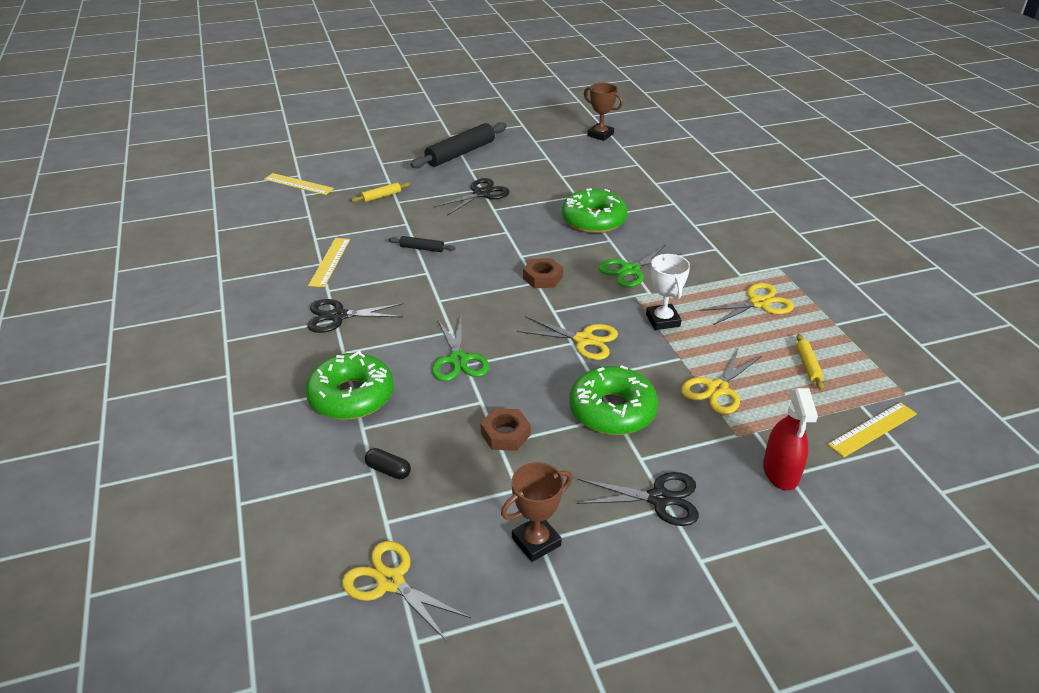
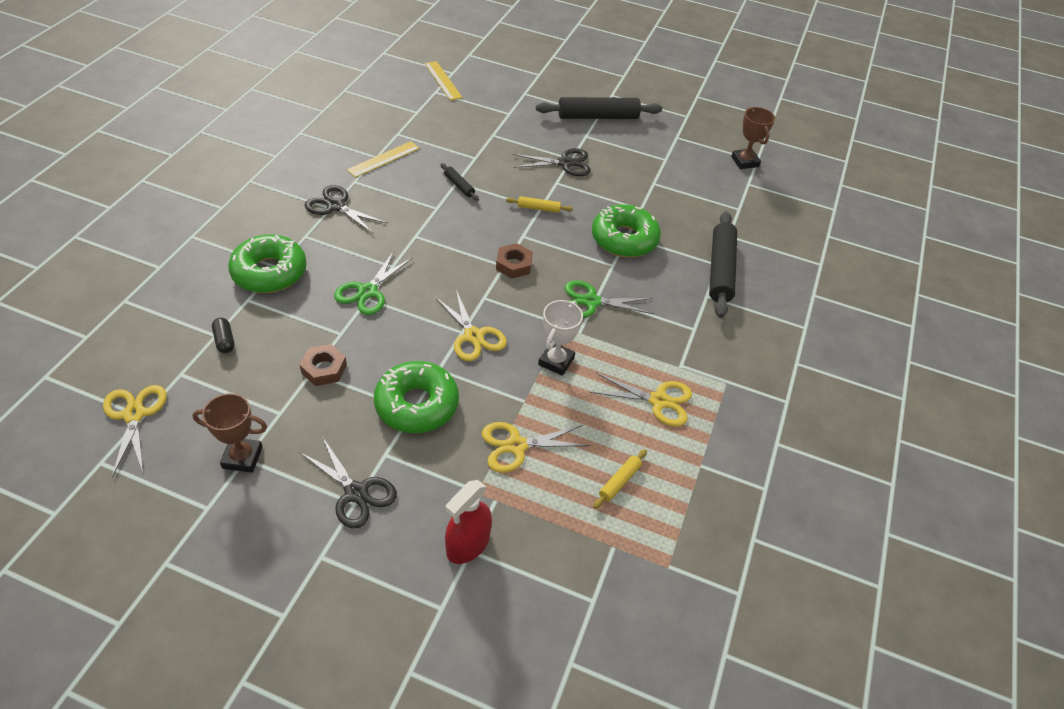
camera: 35 degrees right, 10 degrees up
yellow rolling pin [351,182,410,202] -> yellow rolling pin moved to [506,196,573,213]
yellow ruler [827,402,917,458] -> none
none -> black rolling pin [709,211,737,318]

